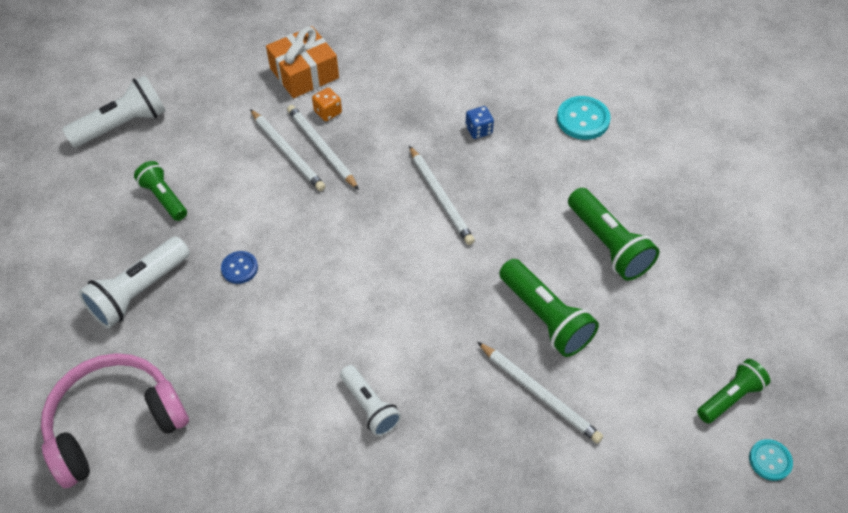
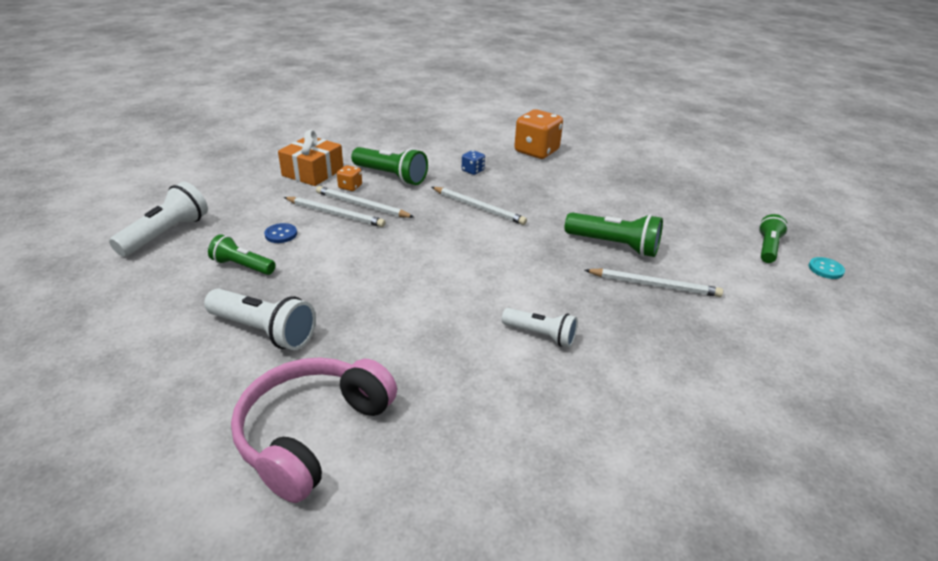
camera: 30 degrees left, 20 degrees down
white flashlight [78,237,190,328] -> white flashlight turned 75 degrees counterclockwise [204,289,316,350]
blue button [221,251,258,284] -> blue button moved to [264,223,297,243]
turquoise button [557,96,611,140] -> orange dice [514,109,563,159]
green flashlight [568,188,660,281] -> green flashlight moved to [351,147,428,185]

